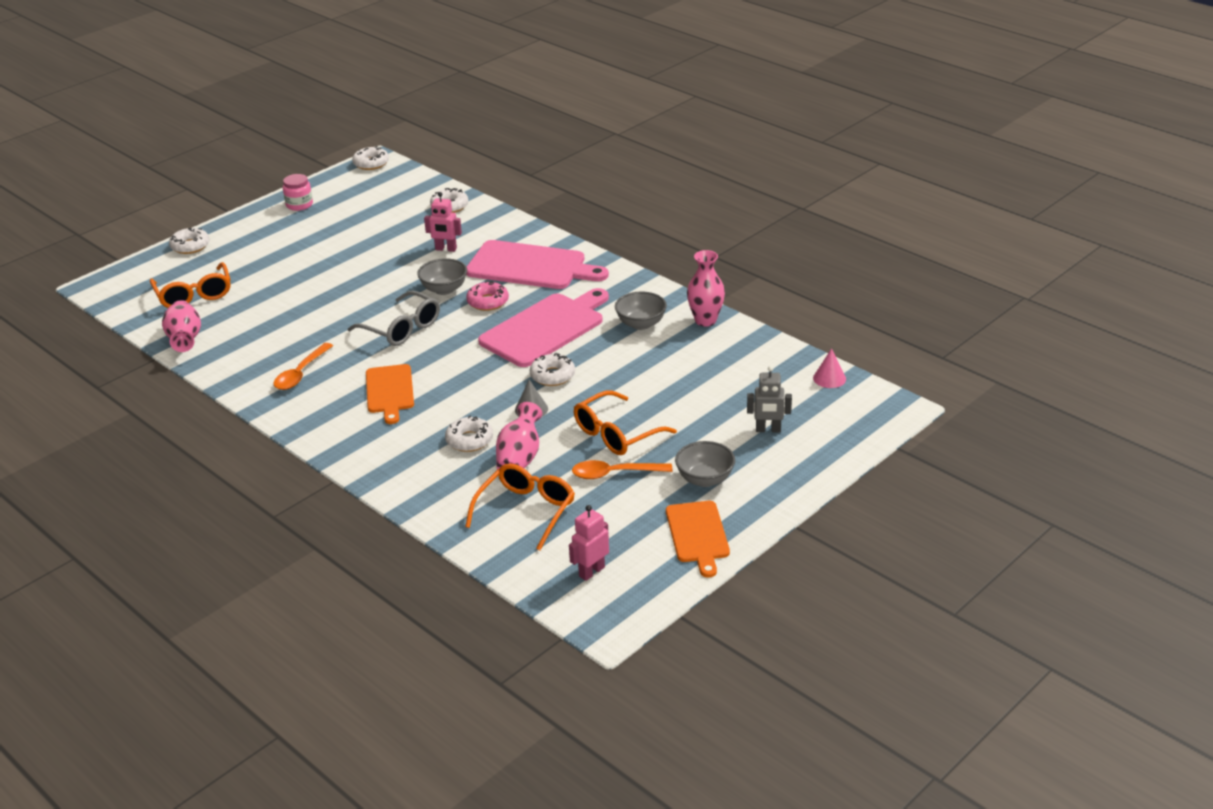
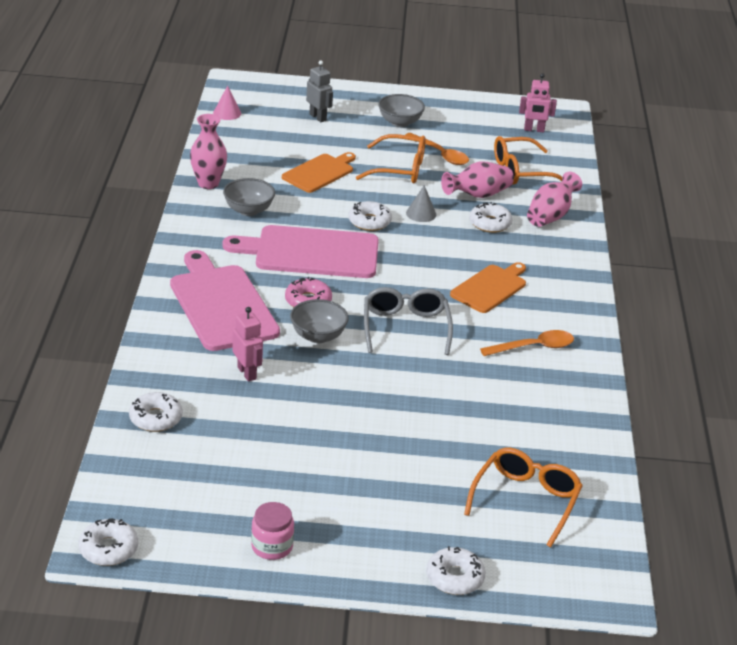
camera: 135 degrees left, 0 degrees up
pink vase [162,300,201,352] -> pink vase moved to [527,172,582,227]
orange cutting board [666,501,730,578] -> orange cutting board moved to [282,152,356,193]

